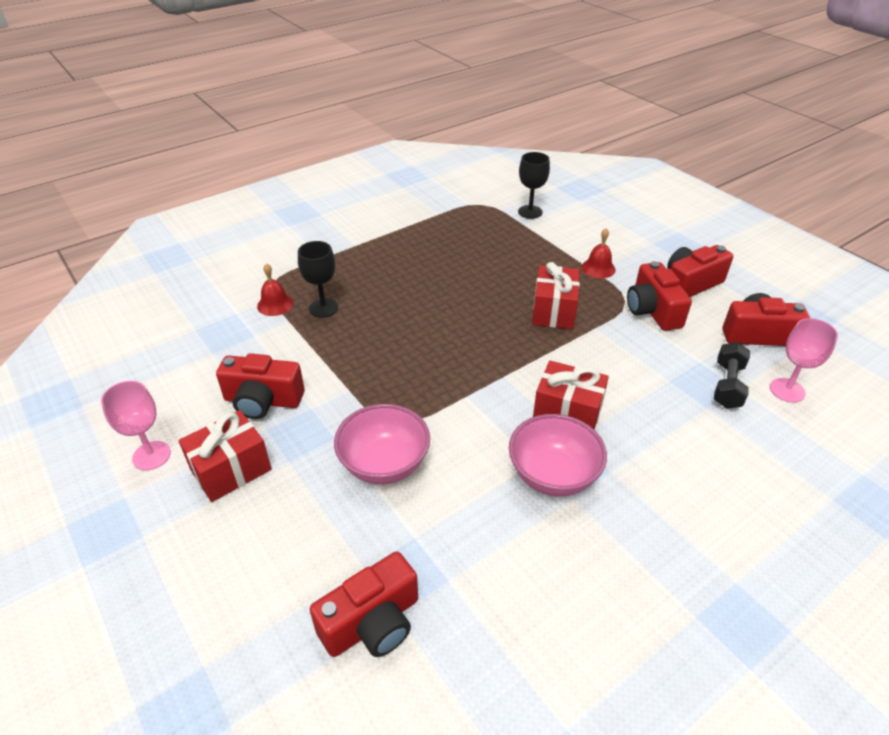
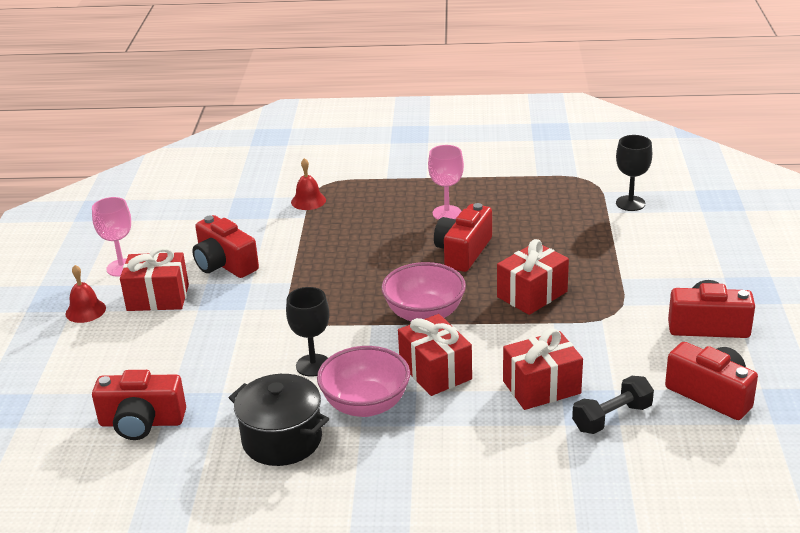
camera: 40 degrees right, 10 degrees down
black goblet [298,241,338,318] -> black goblet moved to [286,287,329,377]
pink bowl [334,404,430,485] -> pink bowl moved to [382,262,466,321]
red bell [582,228,616,278] -> red bell moved to [66,265,106,323]
red camera [627,261,692,331] -> red camera moved to [434,203,492,272]
pink goblet [770,318,838,403] -> pink goblet moved to [428,145,464,220]
none -> black pot [229,374,329,466]
none -> red gift [503,328,583,410]

